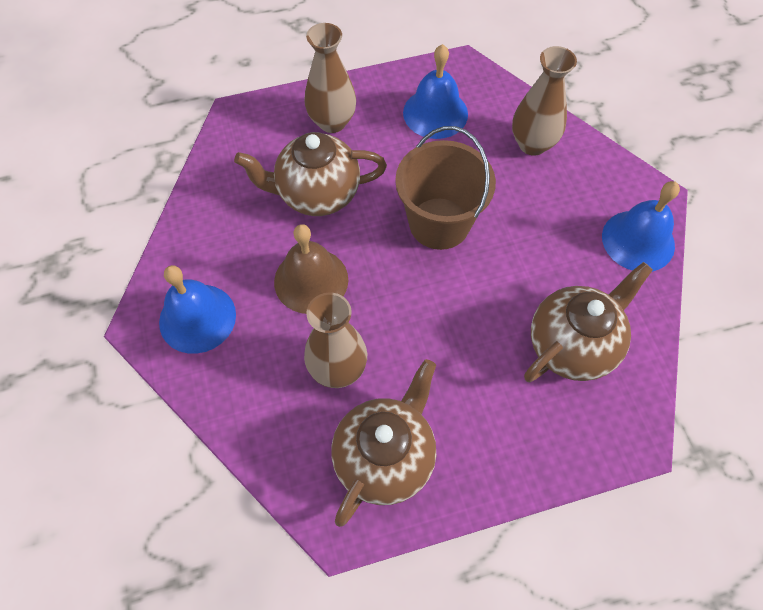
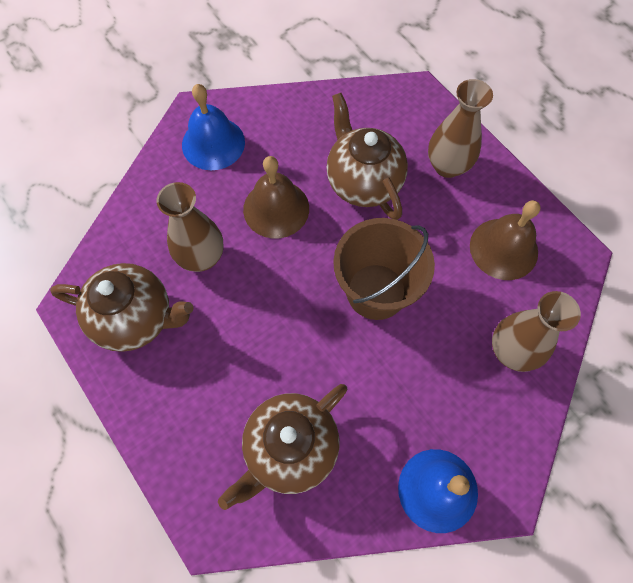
camera: 70 degrees right, 5 degrees up
blue bell [403,44,468,139] -> brown bell [470,200,540,280]
brown teapot [524,262,653,382] -> brown teapot turned 105 degrees clockwise [218,384,347,510]

